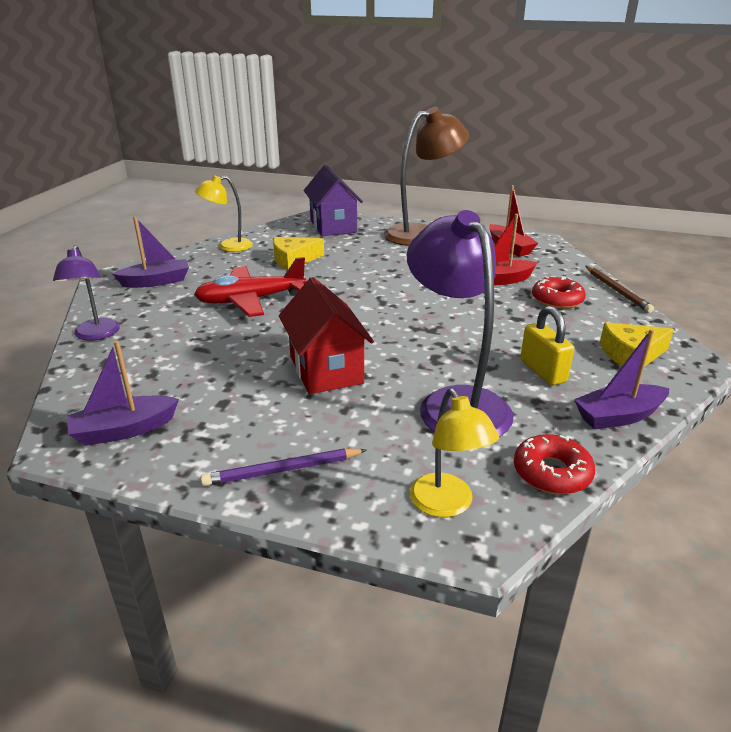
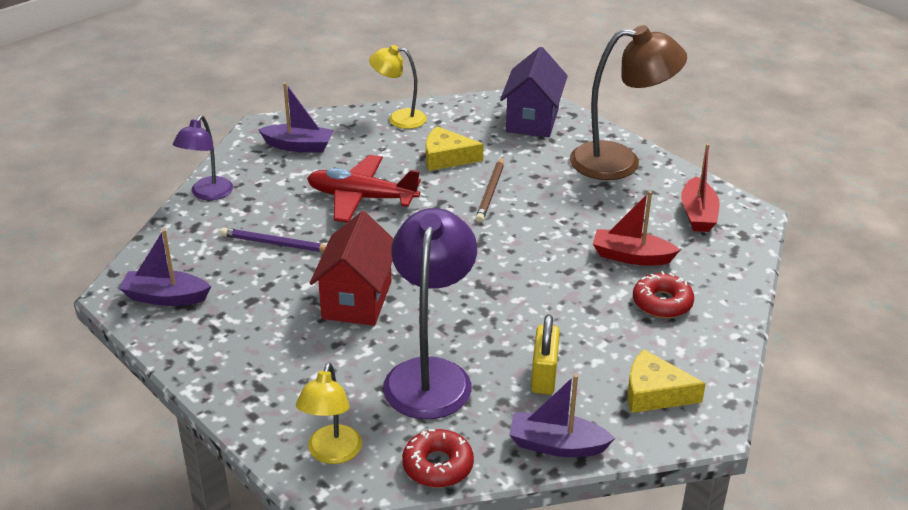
camera: 30 degrees right, 5 degrees up
purple pencil [201,448,367,486] -> purple pencil moved to [220,228,327,252]
brown pencil [586,266,654,313] -> brown pencil moved to [476,157,504,222]

